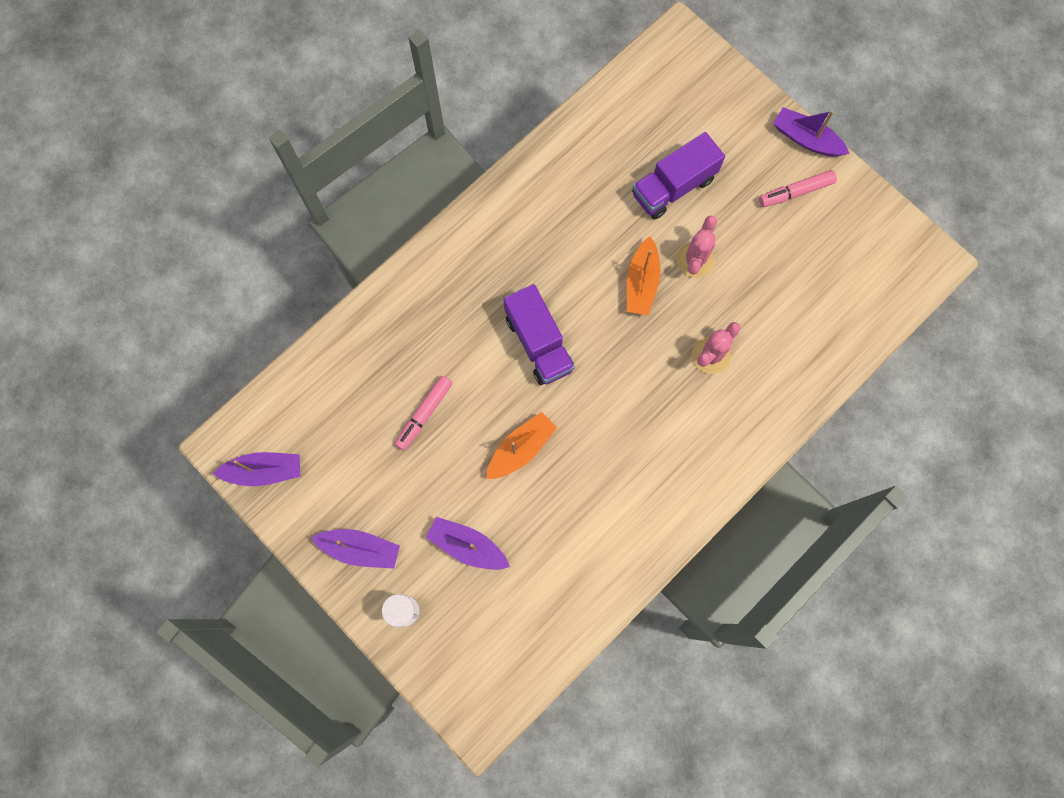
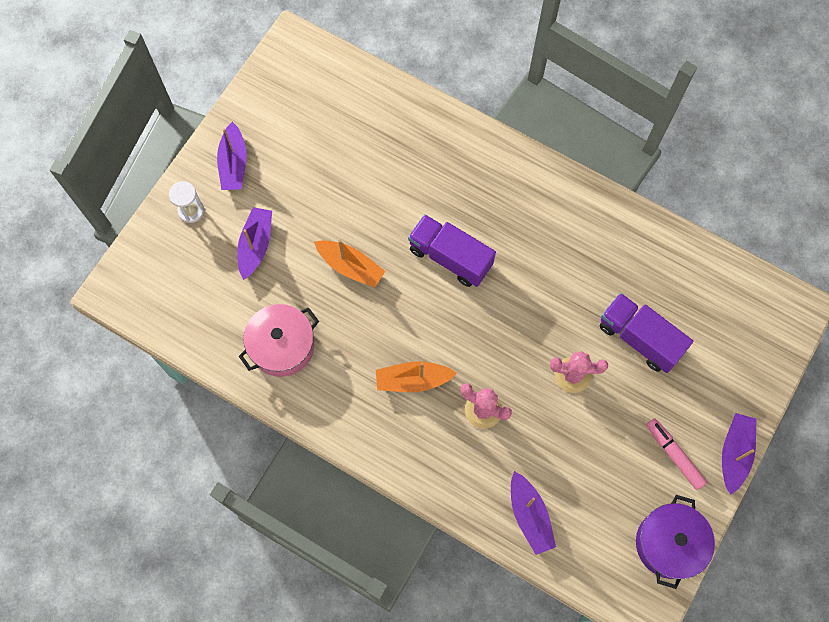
camera: 75 degrees right, 5 degrees down
purple boat [213,452,300,486] -> purple boat moved to [511,471,556,555]
pink marker [395,376,453,451] -> none
purple truck [503,284,575,385] -> purple truck turned 75 degrees clockwise [408,214,496,287]
orange boat [627,236,660,315] -> orange boat moved to [376,361,457,392]
none -> pink pot [239,304,319,377]
none -> purple pot [636,495,715,589]

